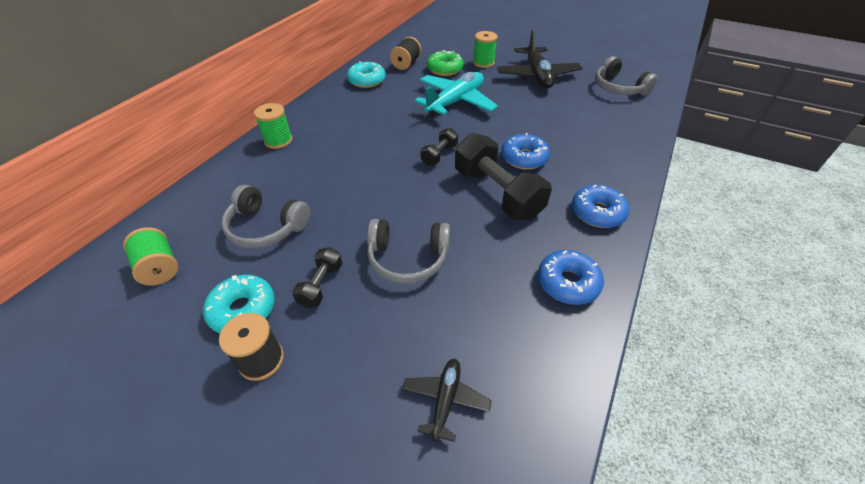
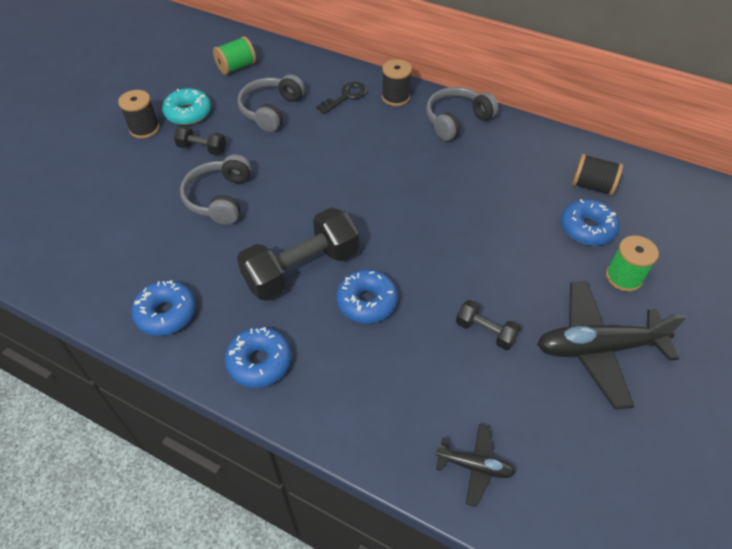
camera: 90 degrees right, 5 degrees up
green spool [254,103,292,149] -> black spool [382,59,412,106]
turquoise donut [347,61,386,88] -> none
black plane [402,359,491,442] -> black plane moved to [436,424,515,507]
turquoise plane [415,72,498,117] -> none
black dumbbell [420,128,458,166] -> black dumbbell moved to [456,300,521,350]
green donut [427,50,464,76] -> blue donut [561,199,619,246]
grey headphones [595,56,658,96] -> grey headphones moved to [426,87,499,141]
none -> black key [316,82,368,114]

